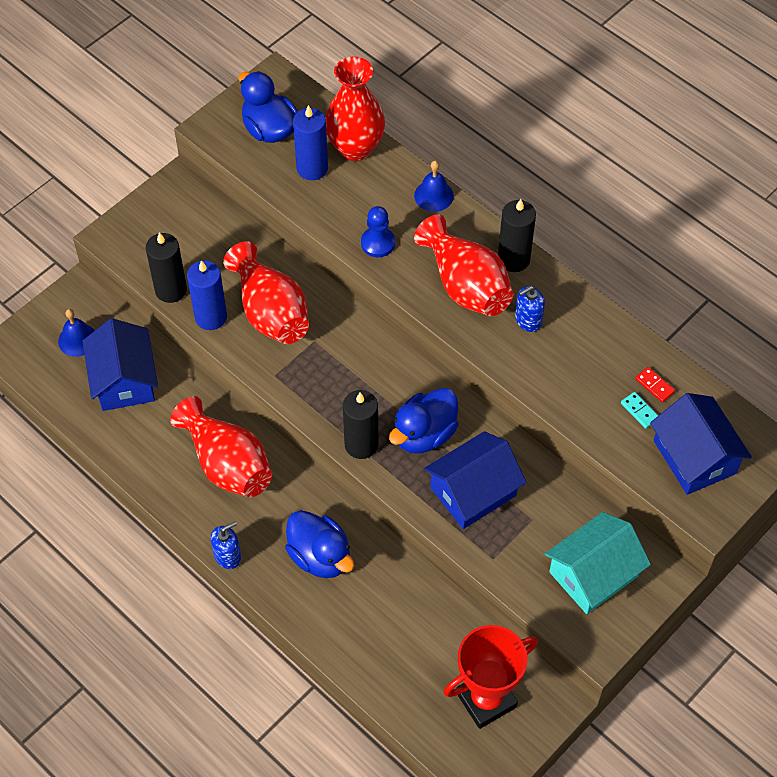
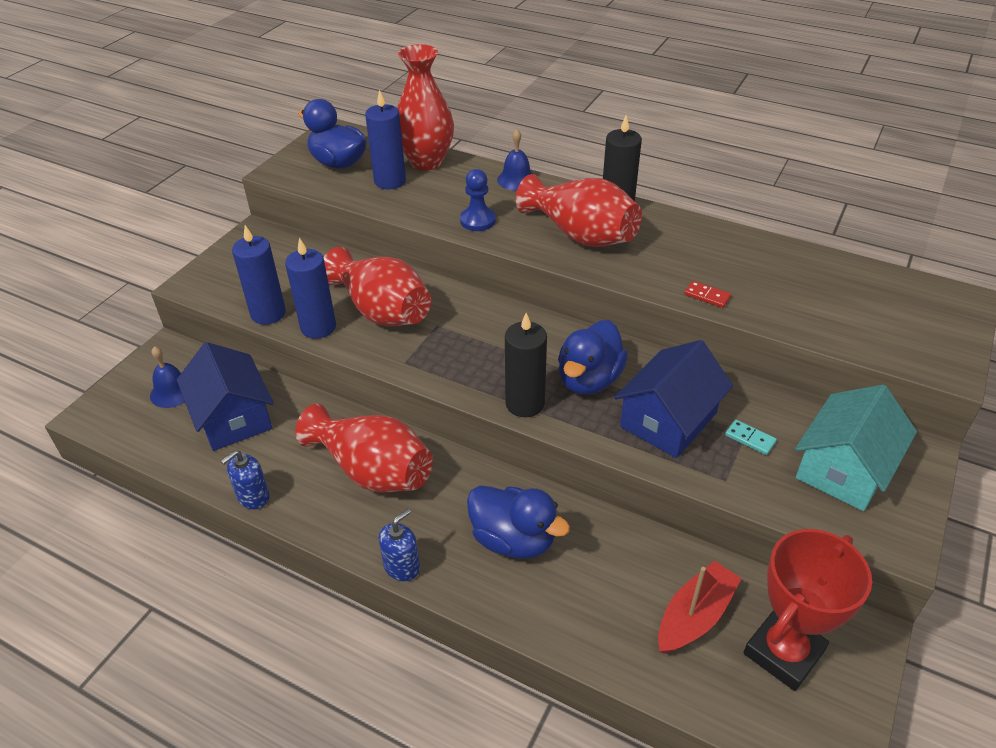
camera: 15 degrees left, 15 degrees down
black candle [146,232,187,303] -> blue candle [232,225,286,325]
blue soap dispenser [515,286,545,332] -> blue soap dispenser moved to [221,450,270,509]
turquoise domino [621,392,658,429] -> turquoise domino moved to [725,420,777,455]
red domino [635,367,675,402] -> red domino moved to [684,281,731,308]
blue house [650,393,752,495] -> none
none -> red boat [658,561,742,654]

